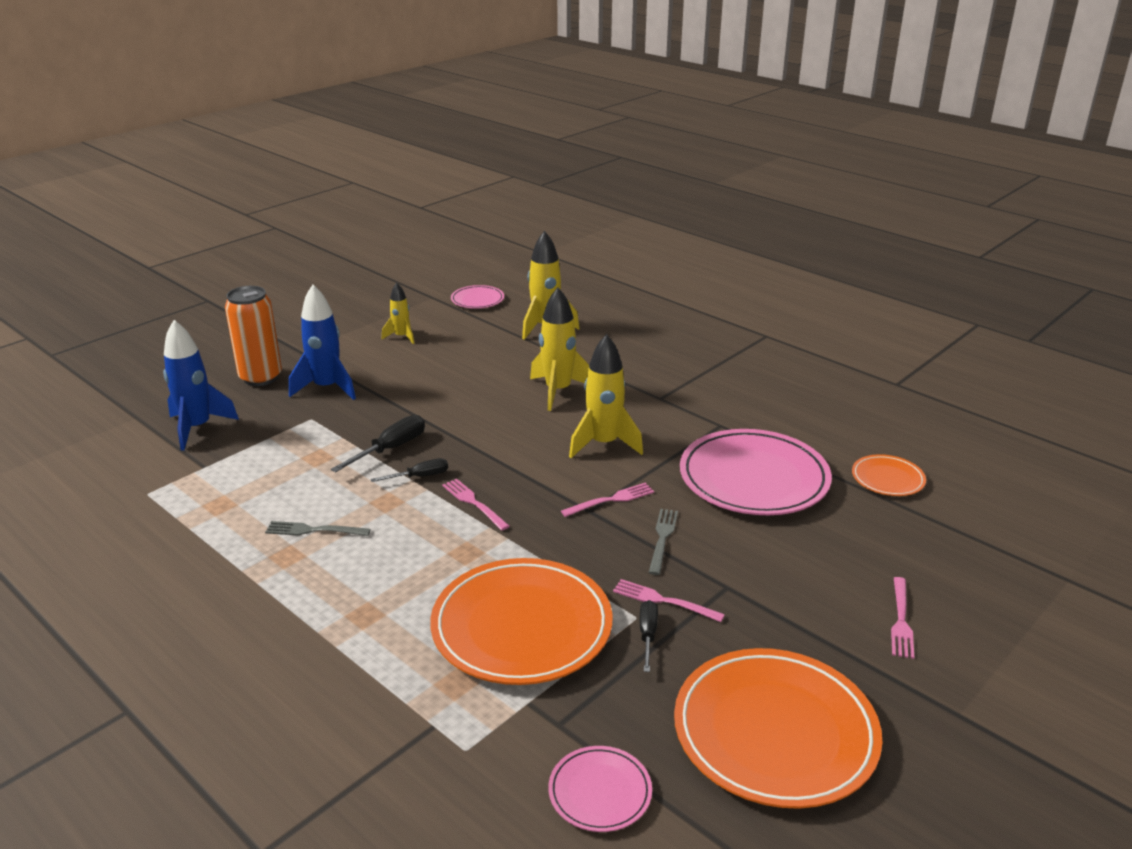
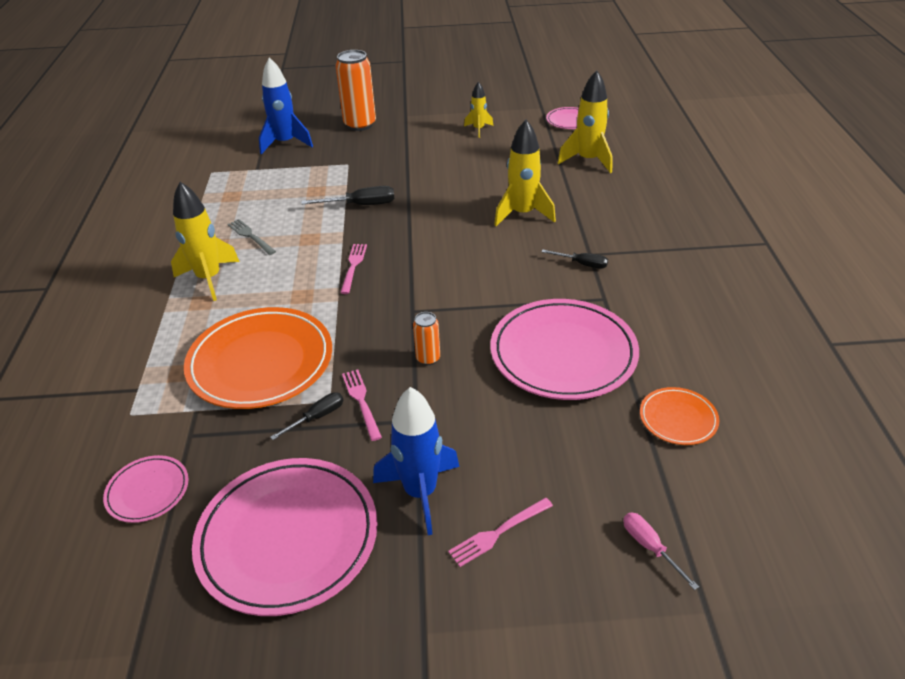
camera: 45 degrees right, 10 degrees up
blue rocket [289,284,356,400] -> blue rocket moved to [373,387,459,535]
black screwdriver [371,458,448,482] -> black screwdriver moved to [542,250,608,269]
pink fork [561,483,654,517] -> none
yellow rocket [569,334,643,458] -> yellow rocket moved to [171,182,240,301]
grey fork [649,509,678,575] -> orange can [413,312,440,365]
orange plate [674,648,883,809] -> pink plate [192,458,377,616]
none -> pink screwdriver [623,512,699,590]

